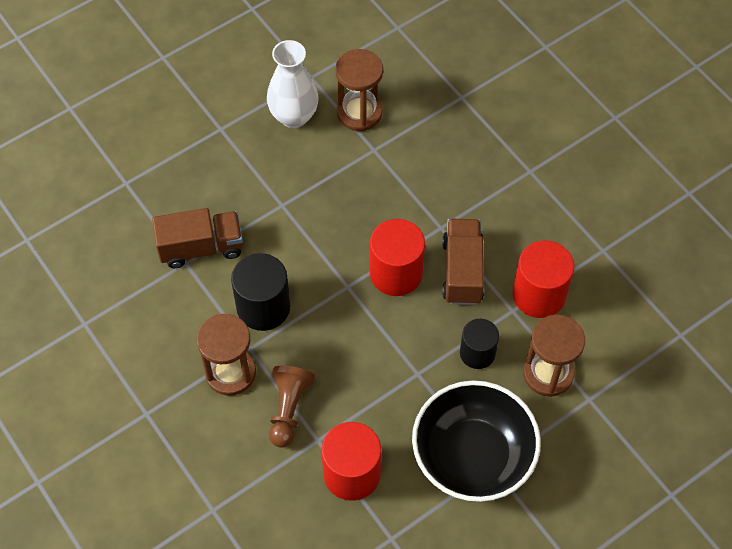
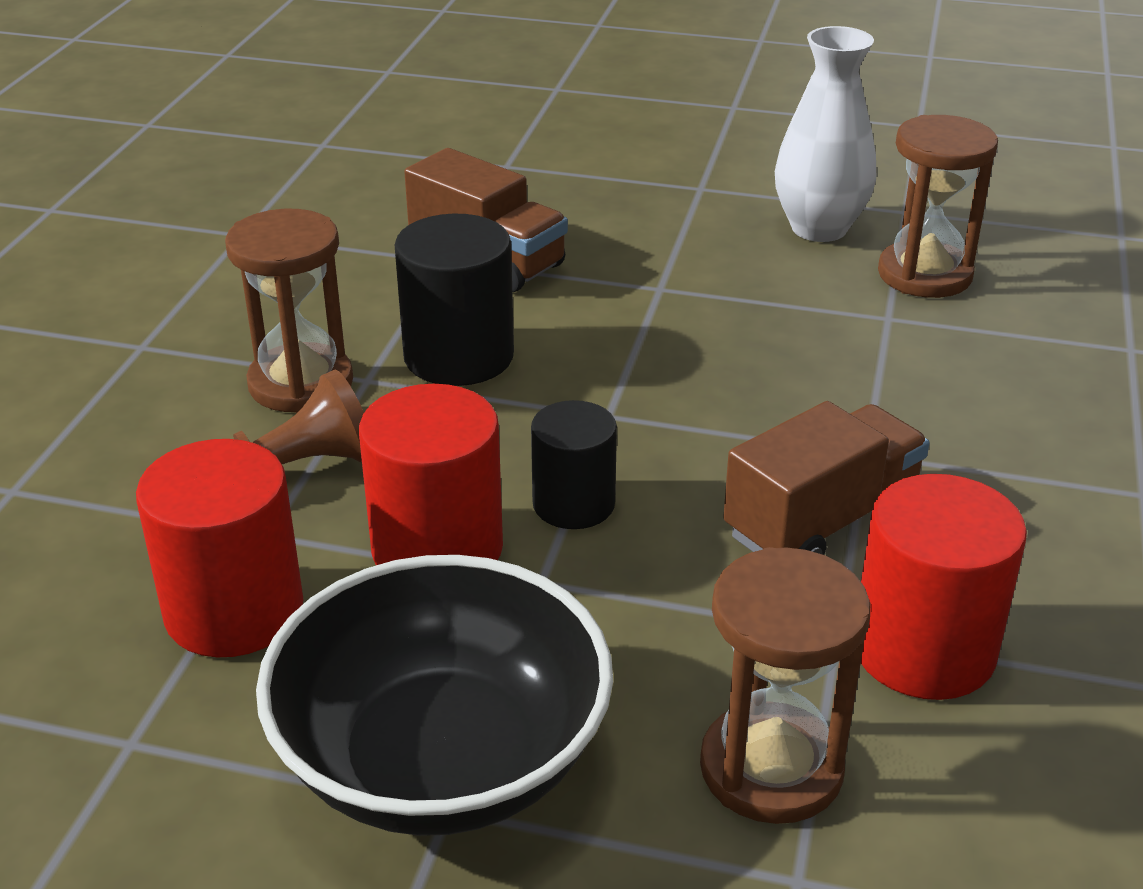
camera: 50 degrees right, 25 degrees down
red cylinder [370,219,425,296] -> red cylinder moved to [359,384,503,565]
black cylinder [460,319,499,369] -> black cylinder moved to [531,400,617,529]

